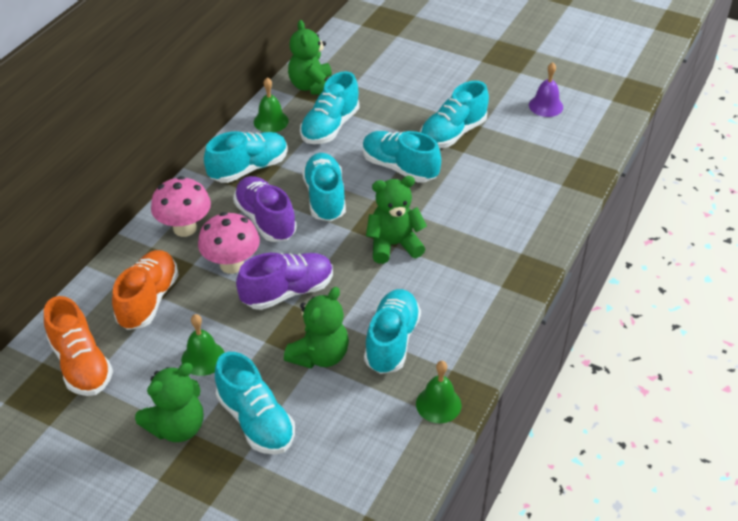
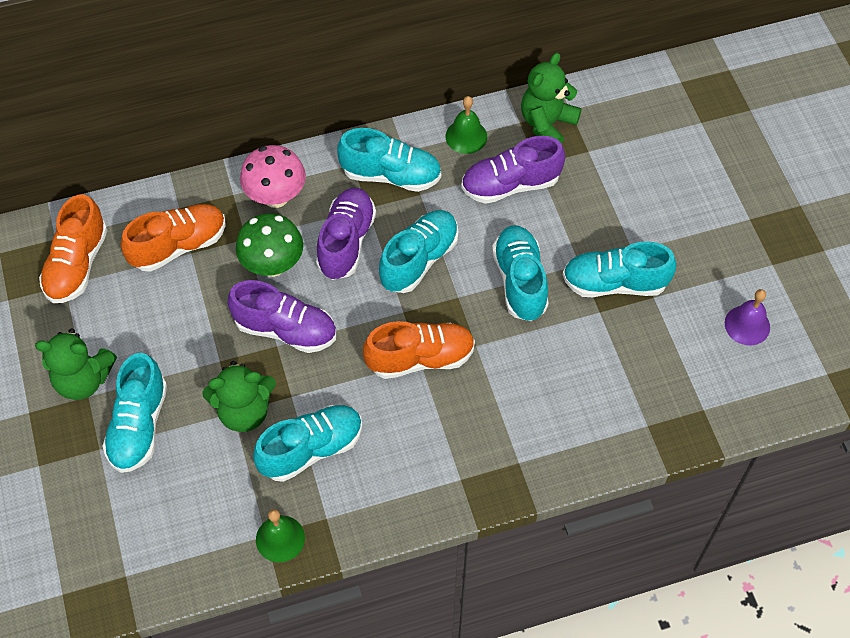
camera: 45 degrees right, 15 degrees up
green bell [181,314,225,376] -> none
pink mushroom [198,212,260,274] -> green mushroom [236,213,303,277]
turquoise shoe [300,71,359,144] -> purple shoe [461,136,565,204]
green teddy bear [366,176,427,264] -> orange shoe [363,321,475,379]

